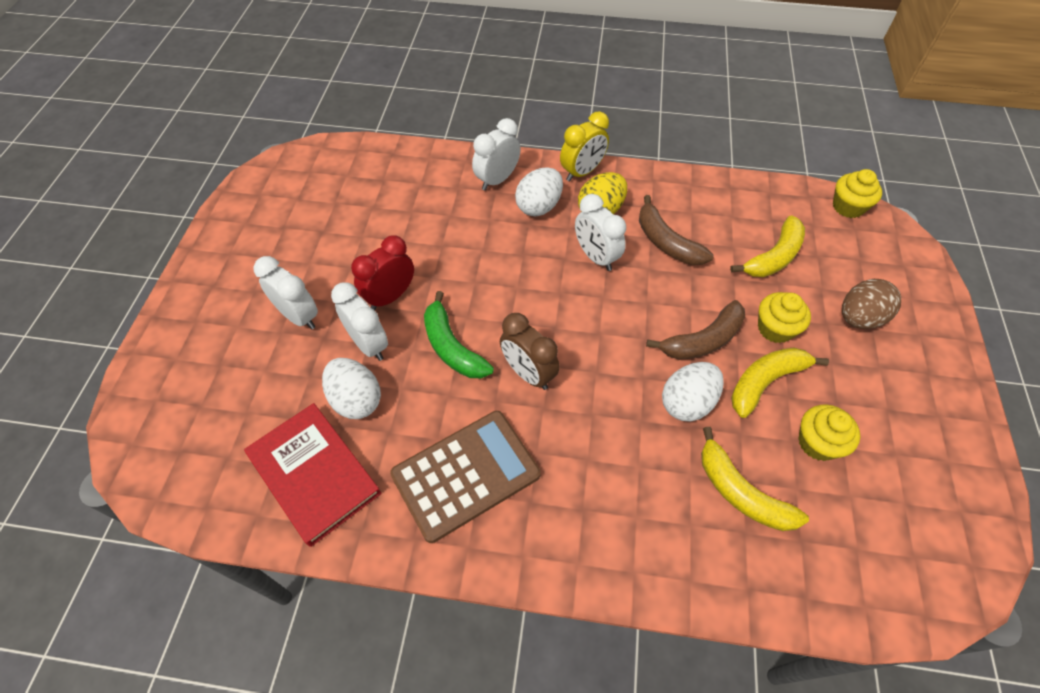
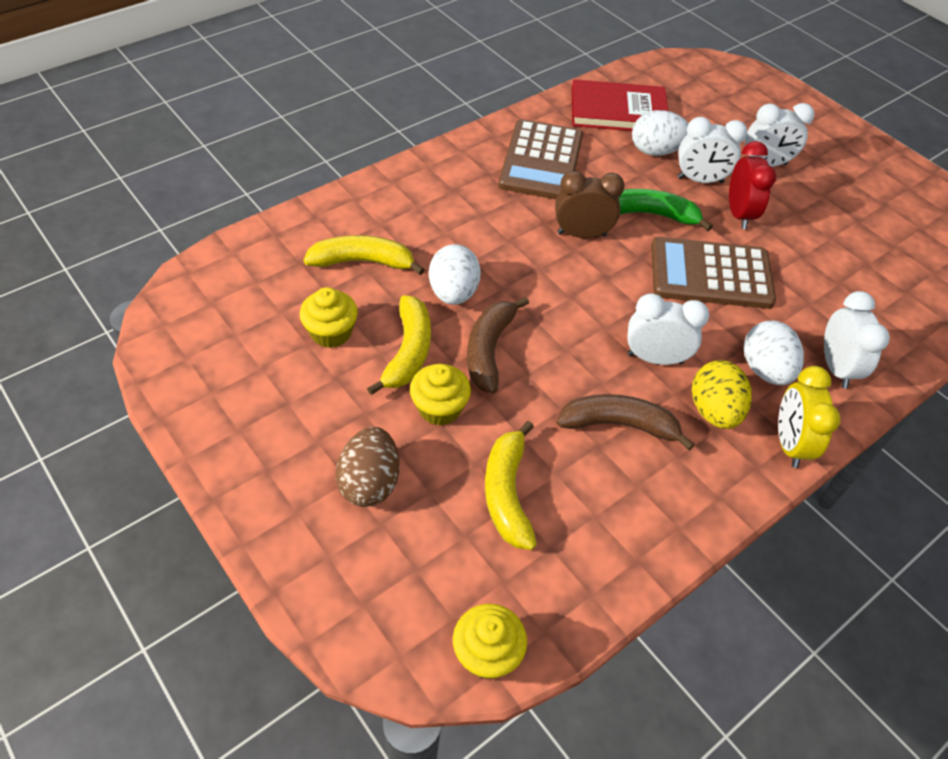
camera: 130 degrees right, 5 degrees down
none -> brown calculator [651,237,776,309]

